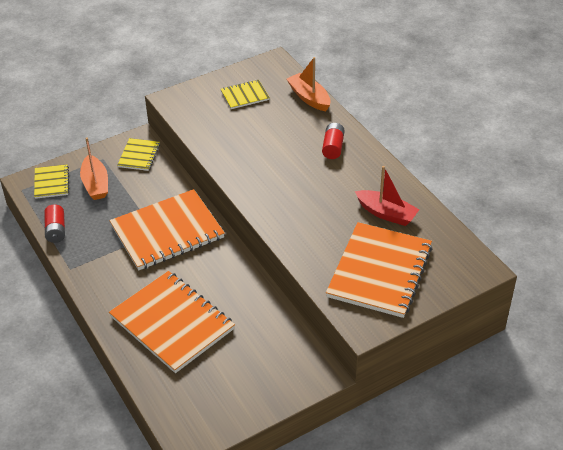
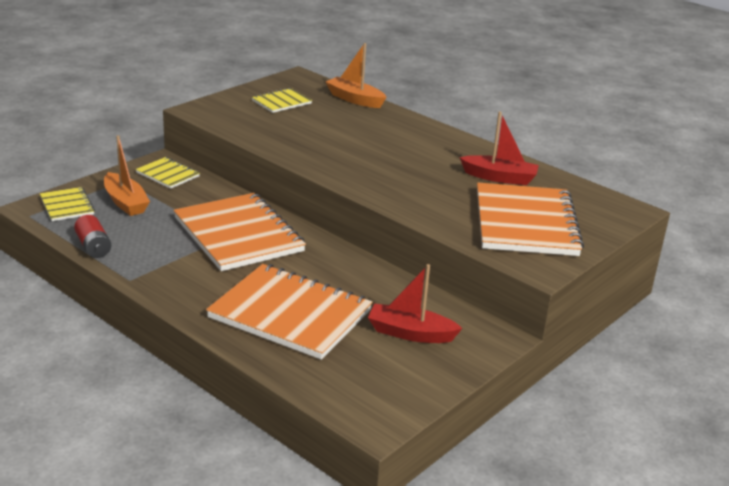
camera: 20 degrees left, 15 degrees down
orange notebook [110,189,225,270] -> orange notebook turned 75 degrees counterclockwise [174,193,306,271]
yellow notebook [117,138,160,171] -> yellow notebook turned 45 degrees counterclockwise [136,157,200,189]
red battery [322,123,345,159] -> none
none -> red boat [368,264,463,343]

